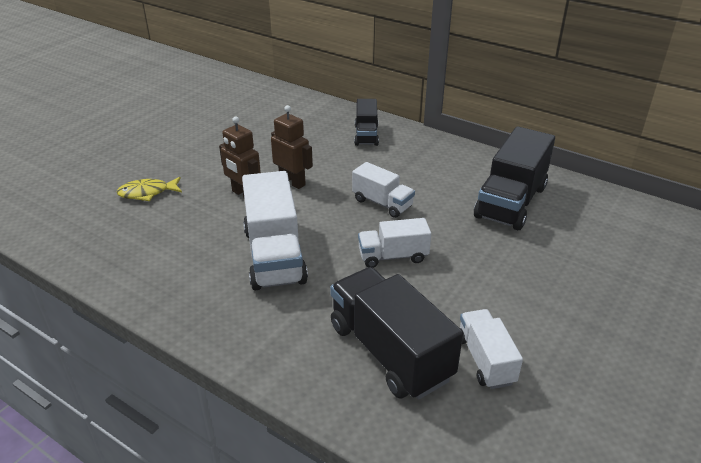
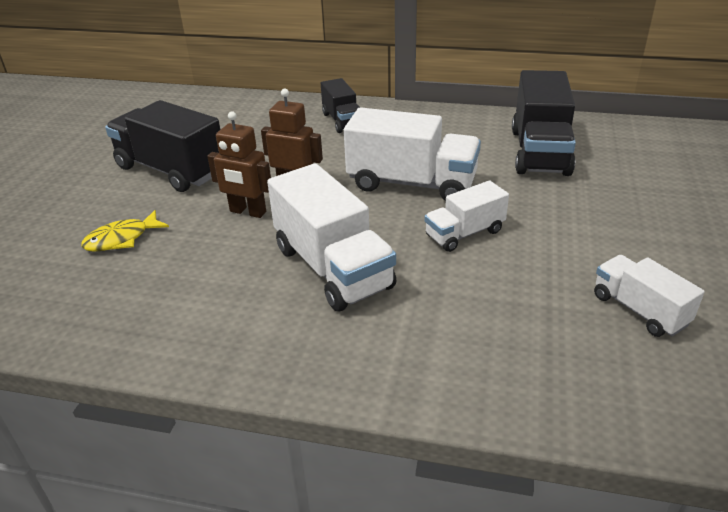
camera: 20 degrees left, 0 degrees up
black truck [330,267,463,400] -> black truck moved to [105,100,220,192]
white truck [352,162,415,218] -> white truck [344,107,481,201], size x1.75

